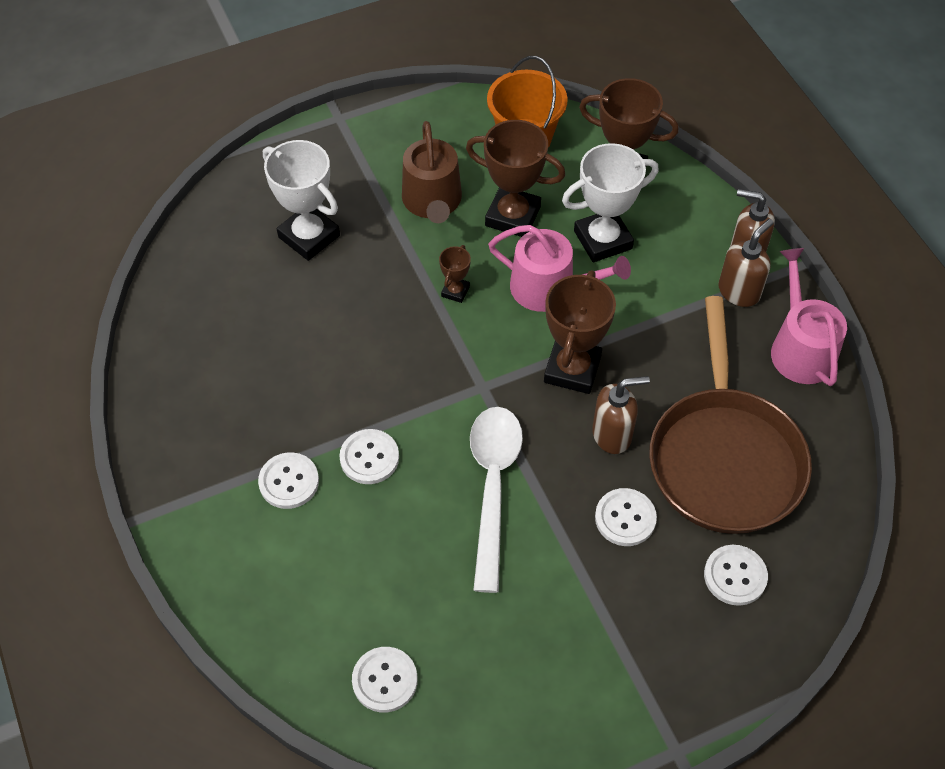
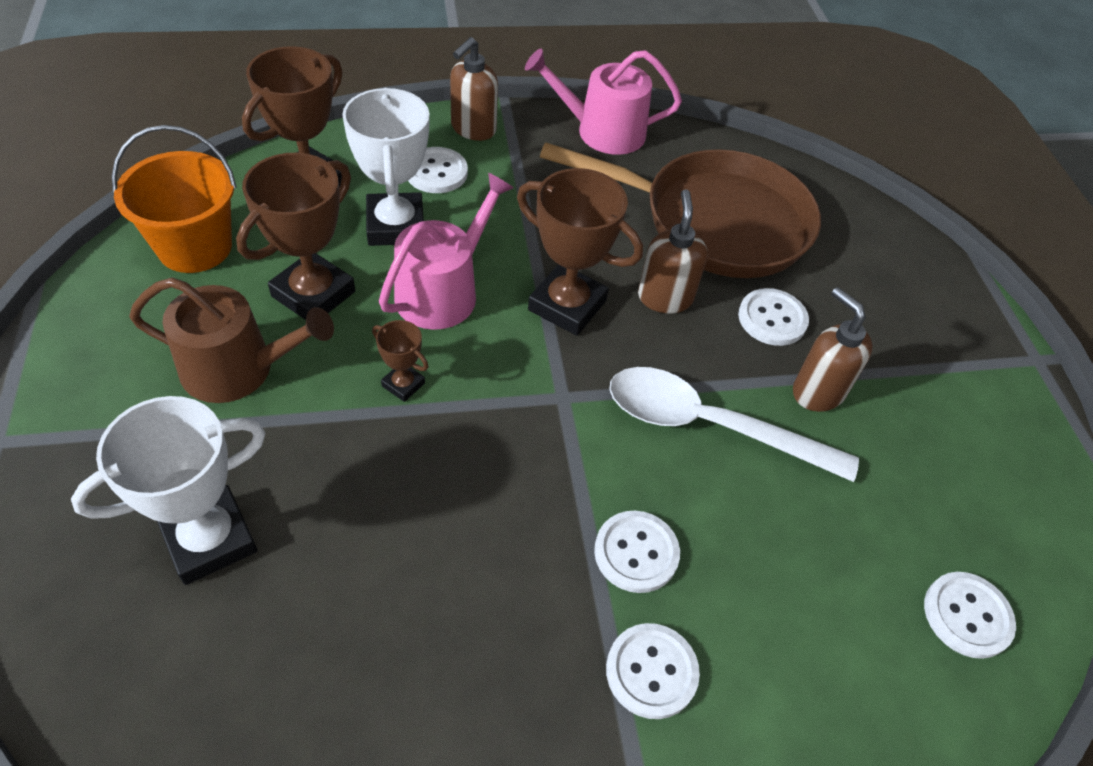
camera: 80 degrees left, 5 degrees down
white button [704,545,768,606] -> white button moved to [408,147,468,193]
brown soap dispenser [718,219,773,307] -> brown soap dispenser moved to [793,287,873,412]

